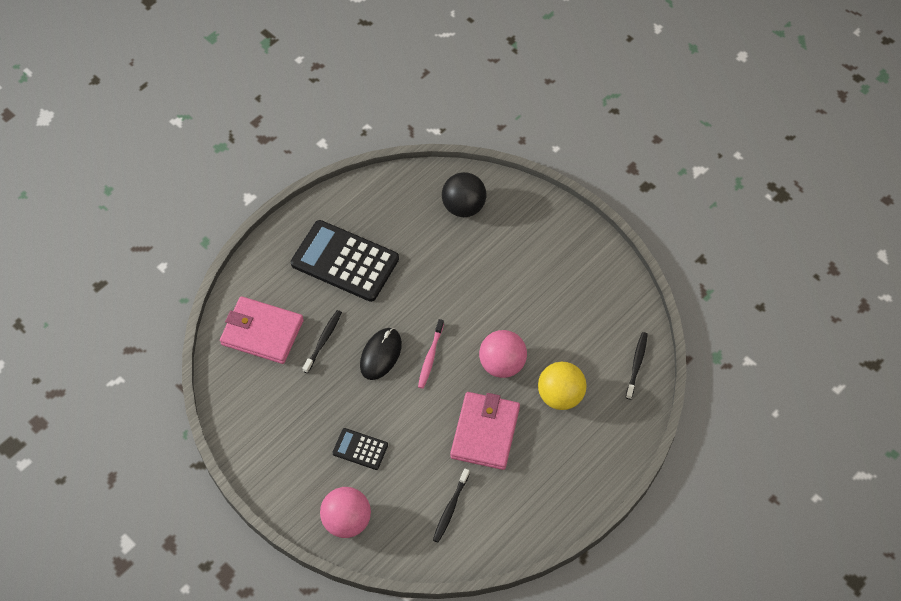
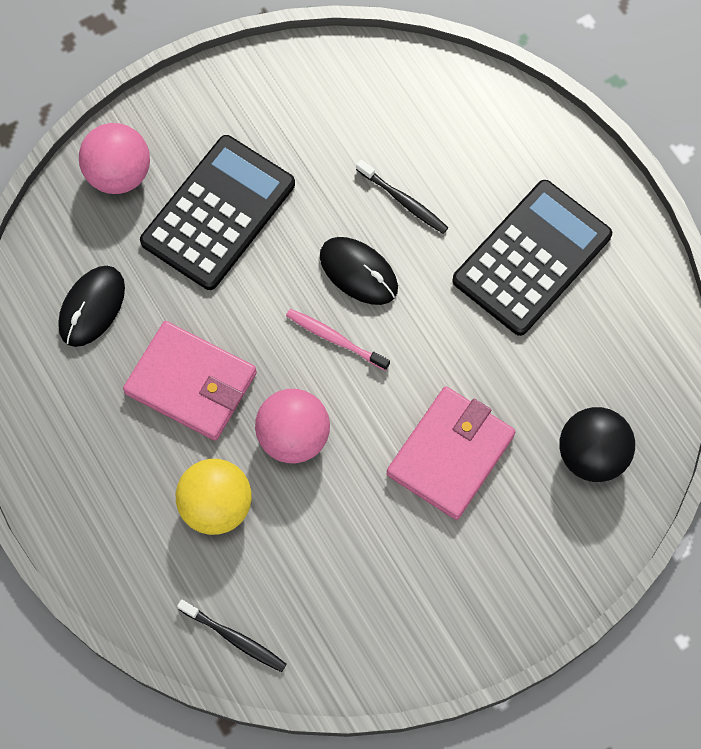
camera: 105 degrees right, 10 degrees up
pink wallet [220,296,304,364] -> pink wallet moved to [387,386,516,520]
black calculator [332,428,388,470] -> black calculator [140,135,295,290], size x2.07
black toothbrush [433,469,470,543] -> black mouse [58,266,125,347]

